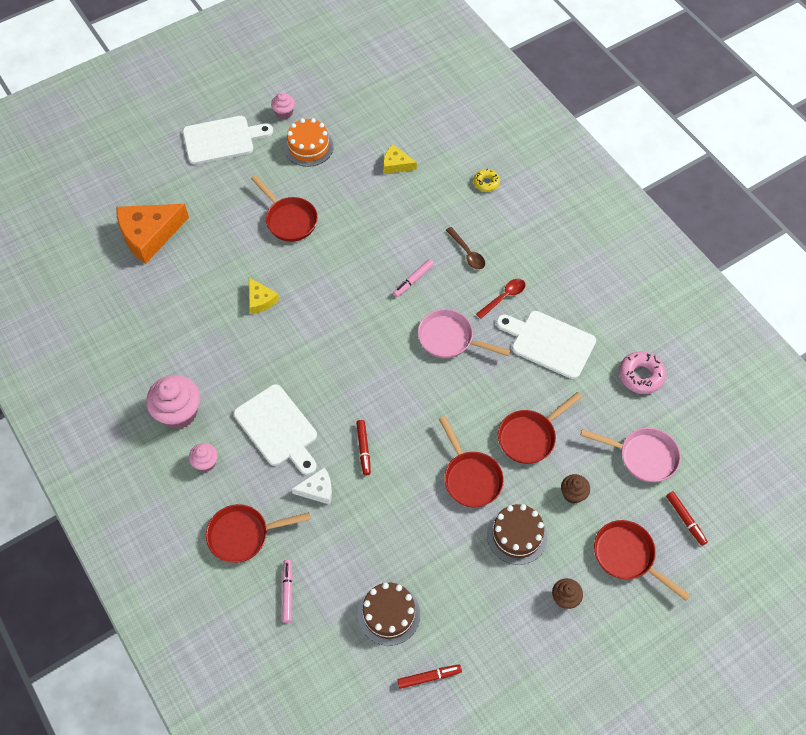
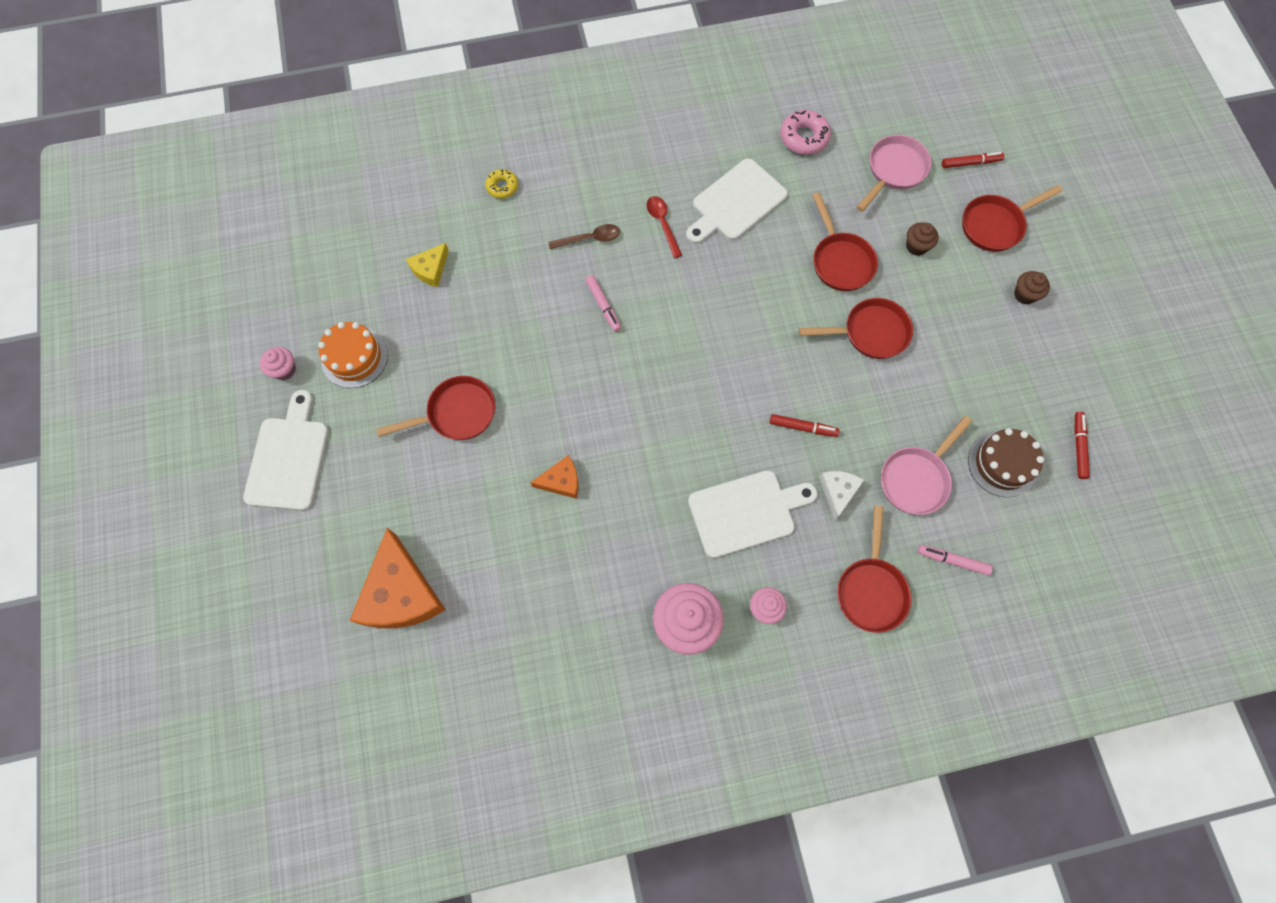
camera: 70 degrees left, 10 degrees up
yellow cheese [249,278,279,314] -> orange cheese [530,455,579,499]
pink pan [418,309,511,358] -> pink pan moved to [881,416,972,515]
brown cake [487,504,547,565] -> none

